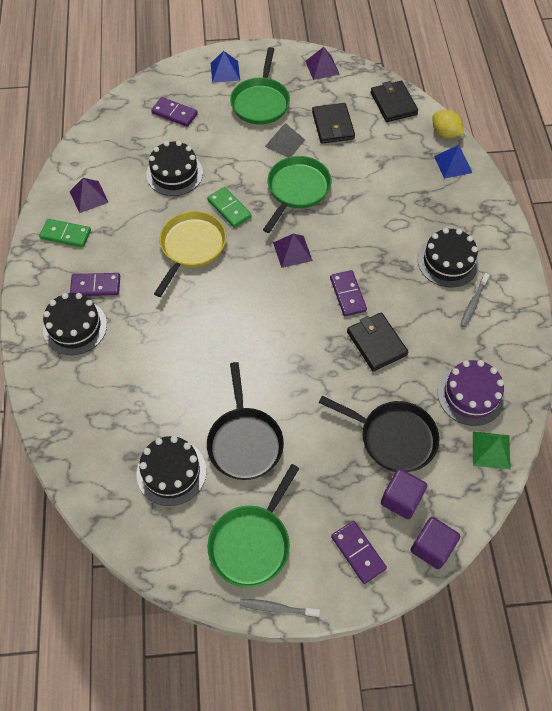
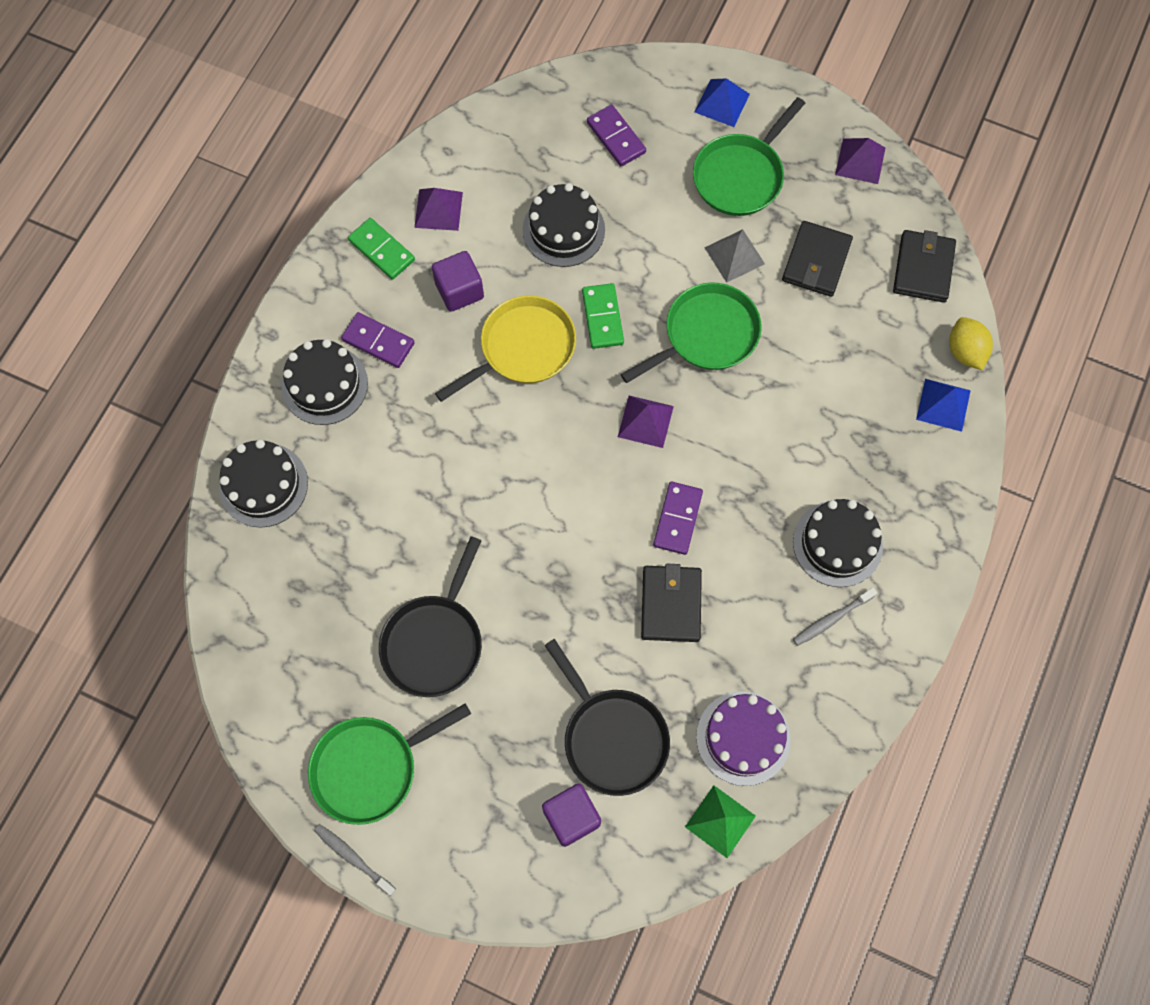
camera: 30 degrees right, 10 degrees up
black cake [136,436,206,506] -> black cake moved to [219,439,308,527]
purple domino [331,521,387,584] -> none
purple cube [411,517,460,569] -> purple cube moved to [432,251,484,312]

